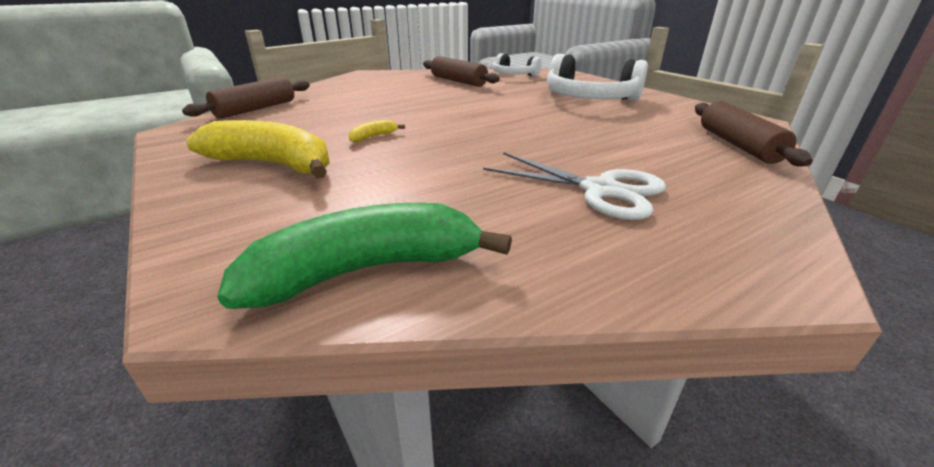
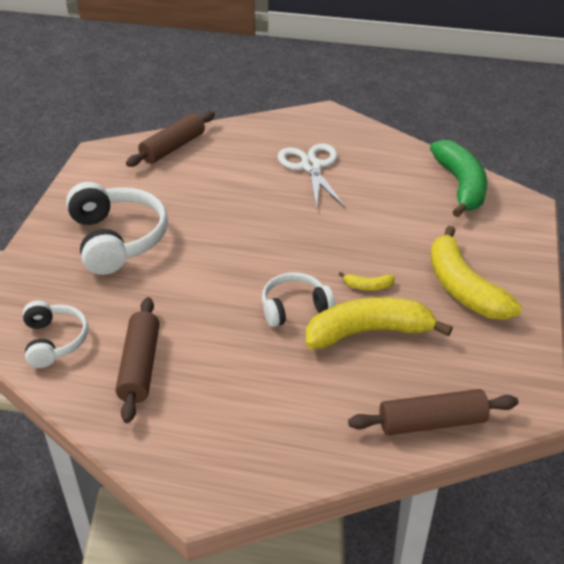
camera: 135 degrees left, 10 degrees up
green banana [217,203,512,309] -> green banana turned 120 degrees counterclockwise [430,140,487,217]
none -> white headphones [262,272,335,327]
none -> yellow banana [306,297,453,349]

